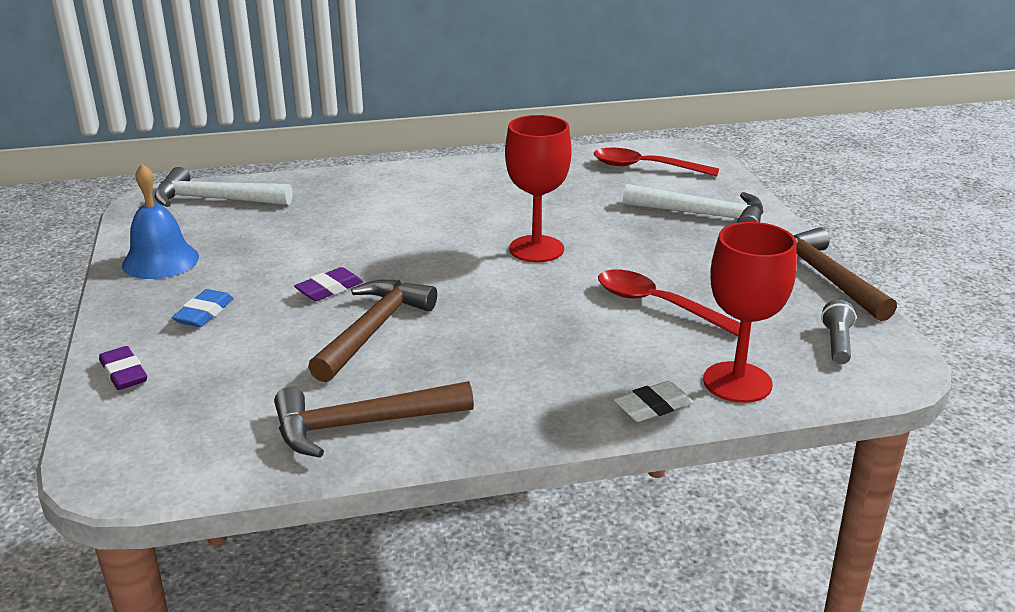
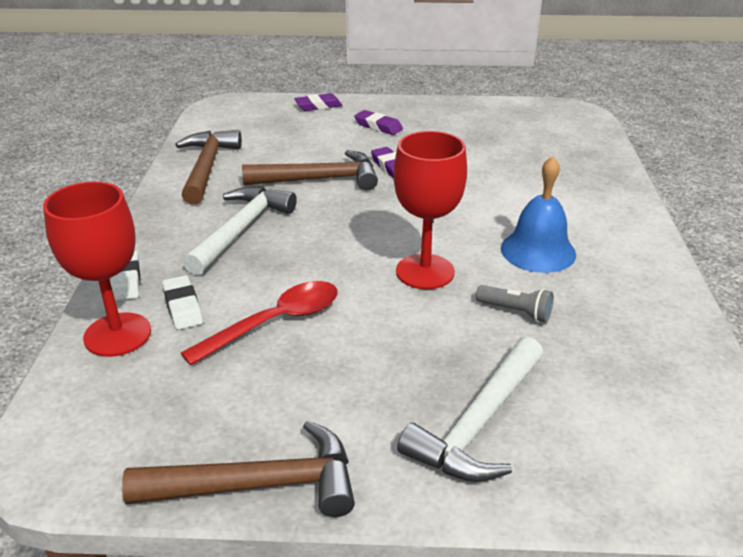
camera: 105 degrees right, 5 degrees up
blue bell [122,164,199,279] -> blue bell moved to [501,156,576,273]
white hammer [154,167,292,207] -> white hammer moved to [183,187,297,275]
blue eraser [172,289,234,327] -> purple eraser [354,110,403,135]
brown hammer [308,279,437,382] -> brown hammer turned 45 degrees counterclockwise [242,150,378,191]
red spoon [594,148,719,176] -> none
grey flashlight [821,300,856,364] -> grey flashlight moved to [476,285,553,322]
none -> white eraser [162,275,203,330]

